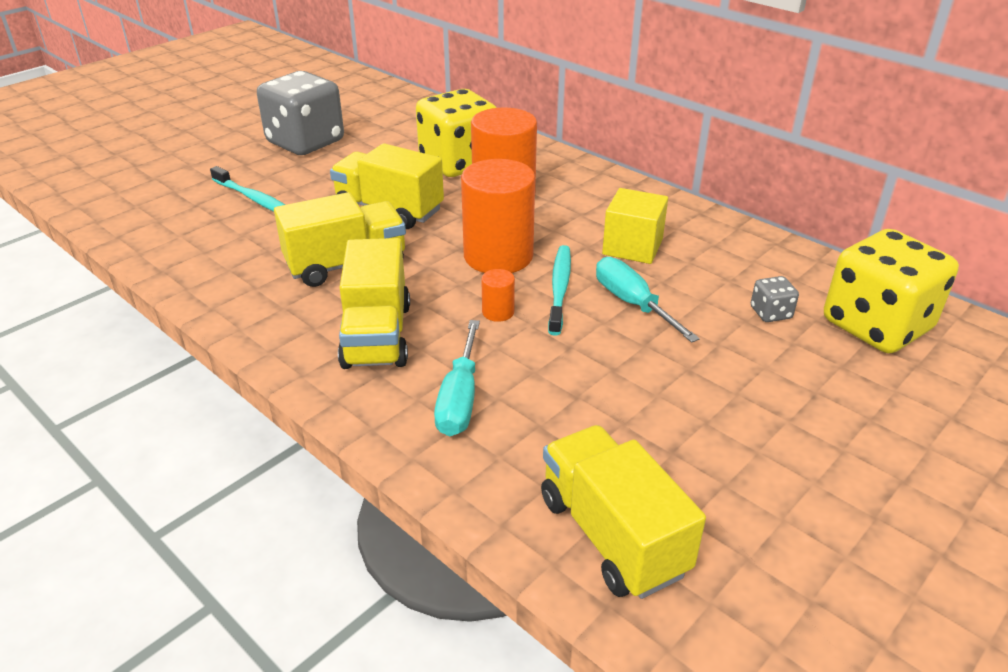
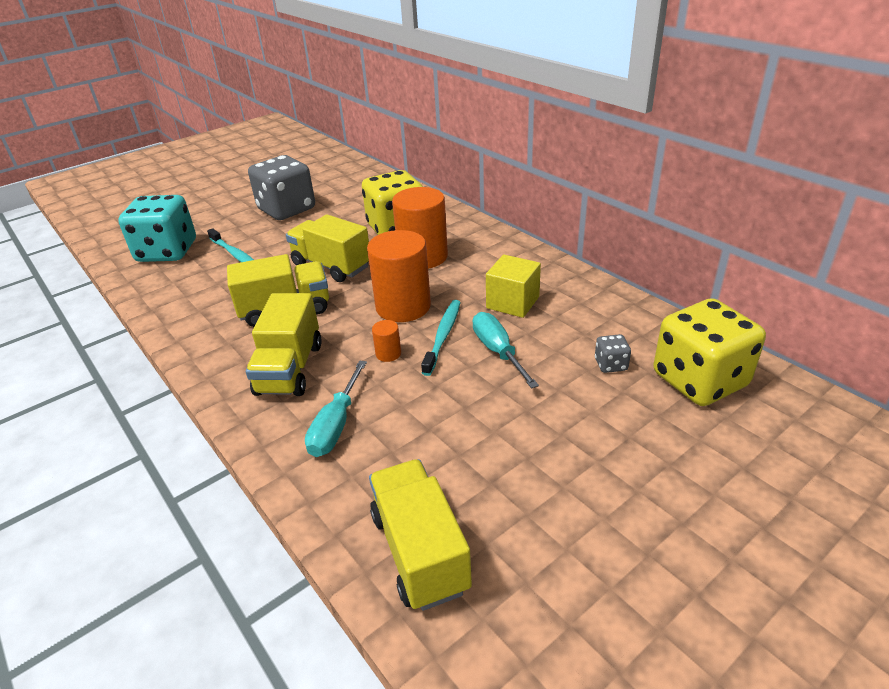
camera: 10 degrees right, 0 degrees up
none -> turquoise dice [118,195,196,262]

